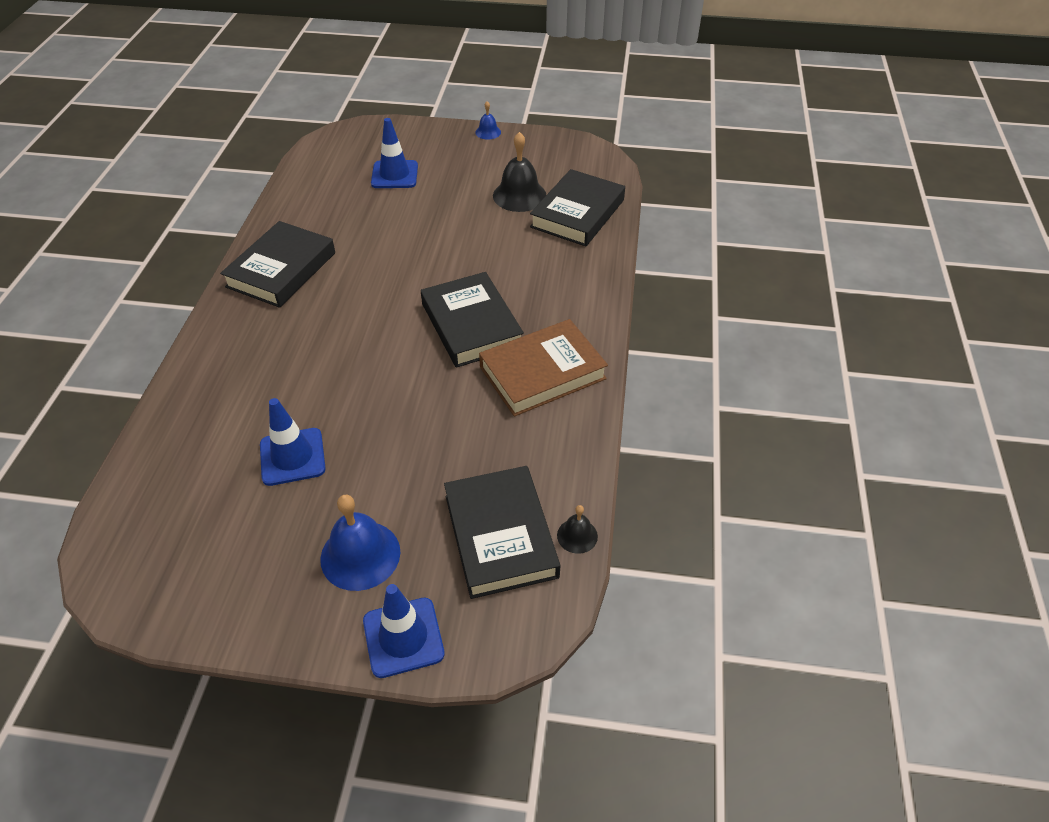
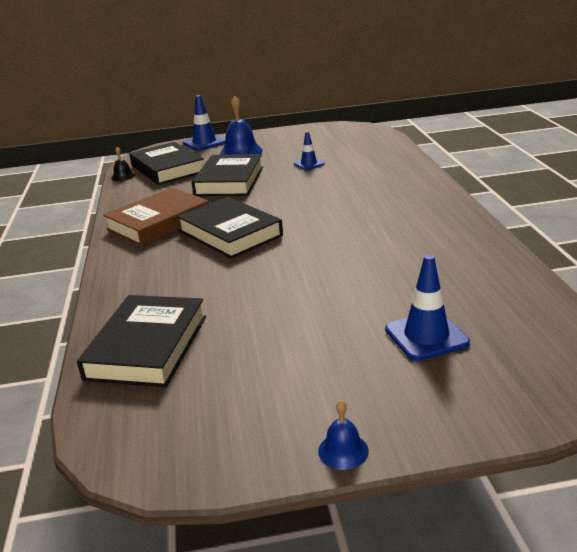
camera: 165 degrees right, 20 degrees down
black book [220,221,335,308] -> black book moved to [192,154,263,196]
blue traffic cone [260,398,326,486] -> blue traffic cone [294,132,325,170], size x0.62
black bell [493,132,546,212] -> none

